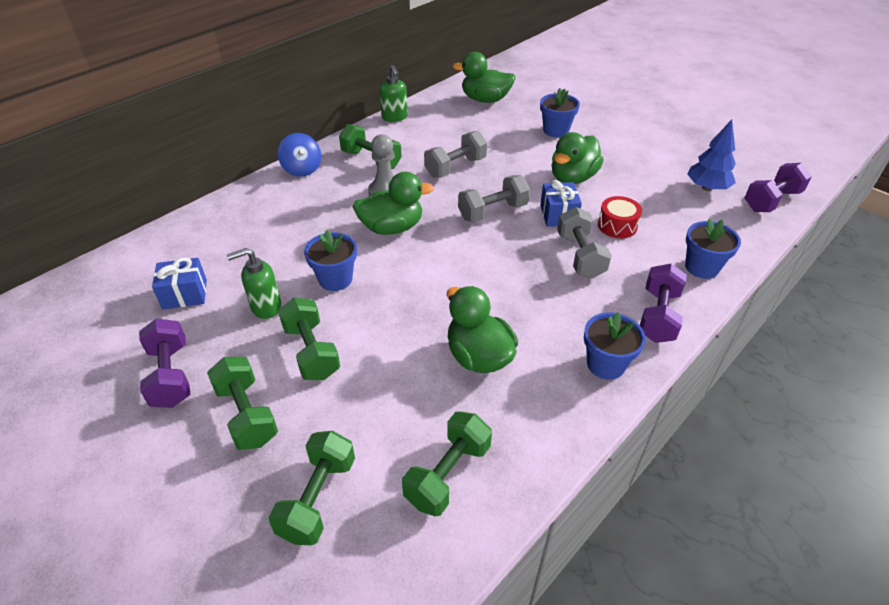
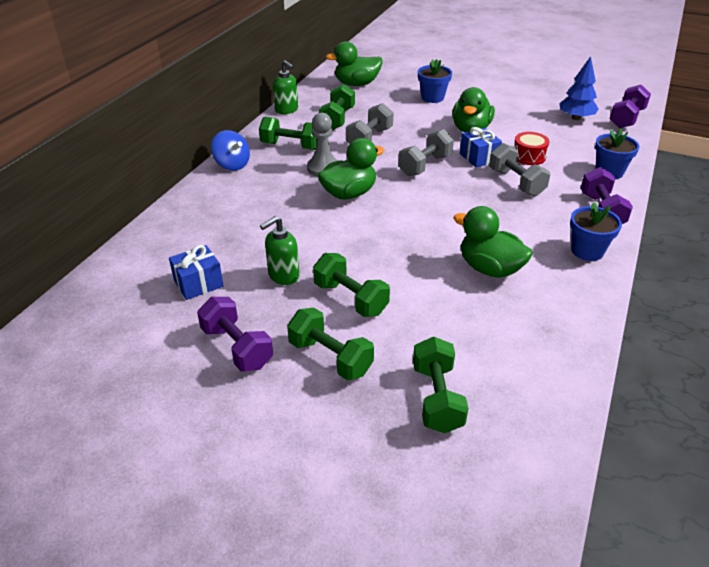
camera: 20 degrees left, 5 degrees down
blue flower pot [304,230,357,291] -> none
green dumbbell [402,411,492,516] -> green dumbbell moved to [319,84,355,130]

